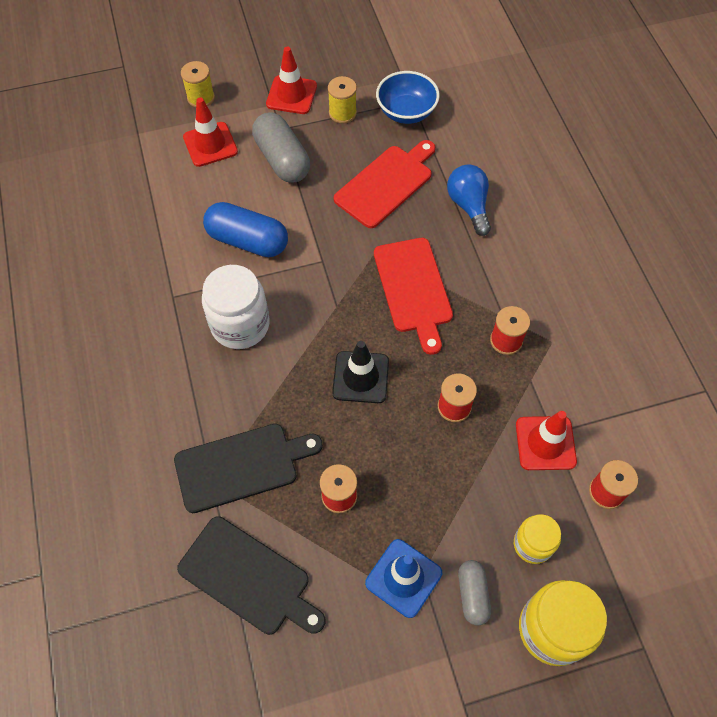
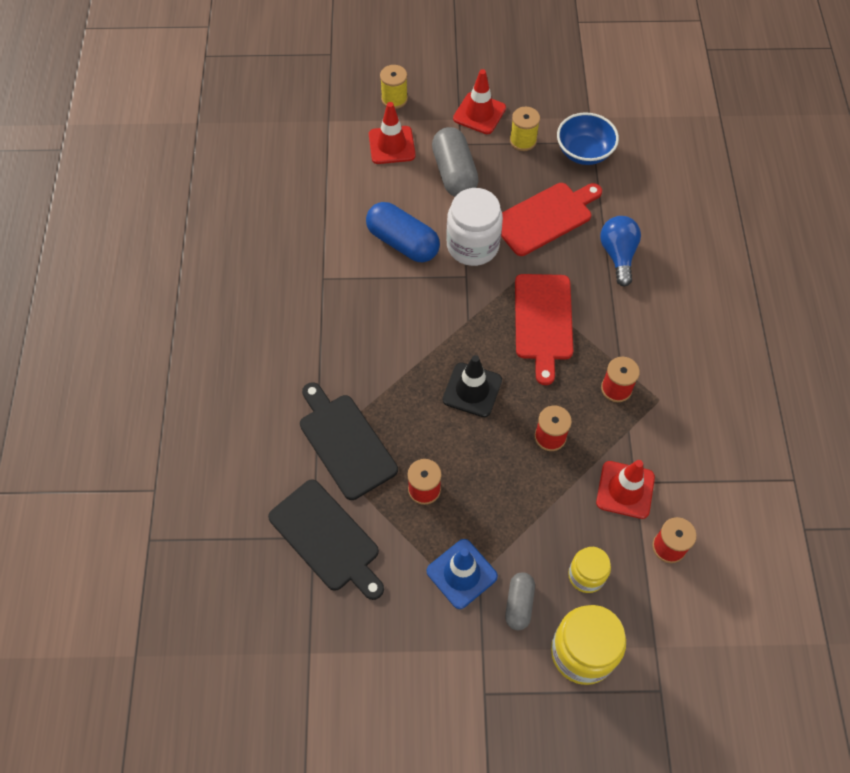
camera: 15 degrees right, 0 degrees up
black cutting board [174,424,323,513] -> black cutting board turned 120 degrees counterclockwise [300,382,398,500]
white jar [202,265,269,349] -> white jar moved to [446,188,503,266]

